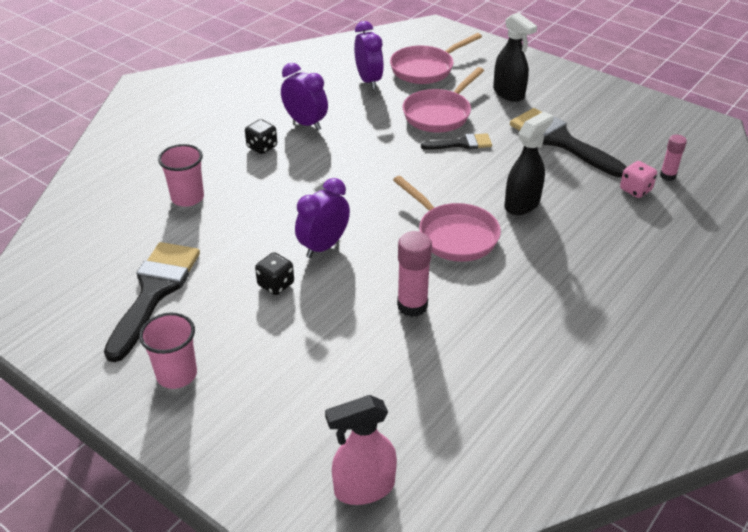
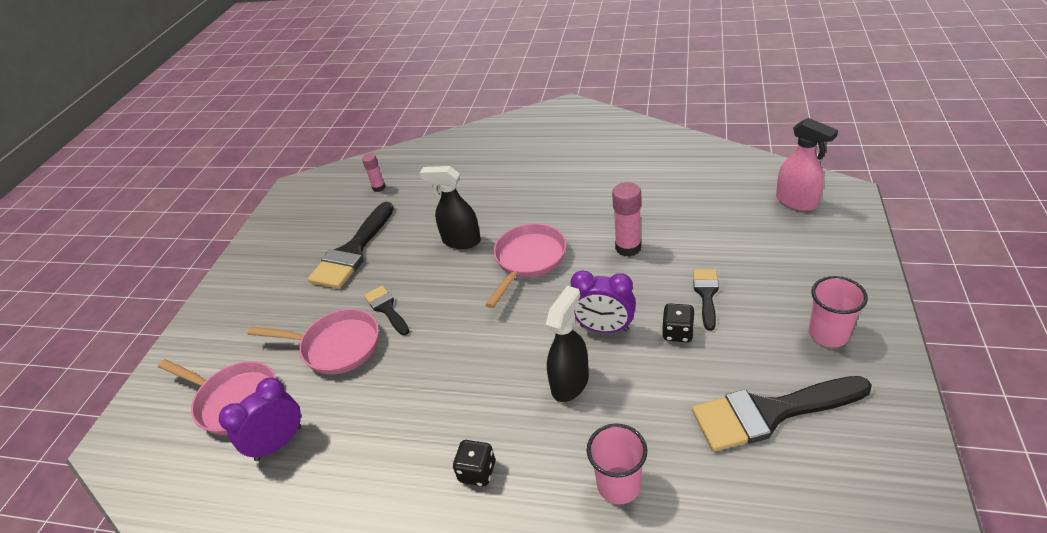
camera: 110 degrees left, 0 degrees up
purple clock [281,63,328,130] -> none
black spray bottle [493,12,537,102] -> black spray bottle moved to [546,286,589,402]
pink dice [620,161,657,198] -> none
none -> black brush [693,269,719,331]

